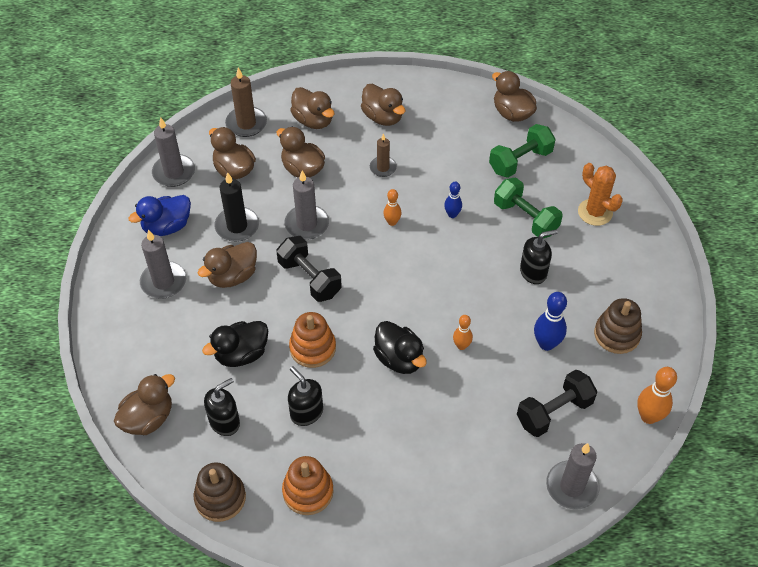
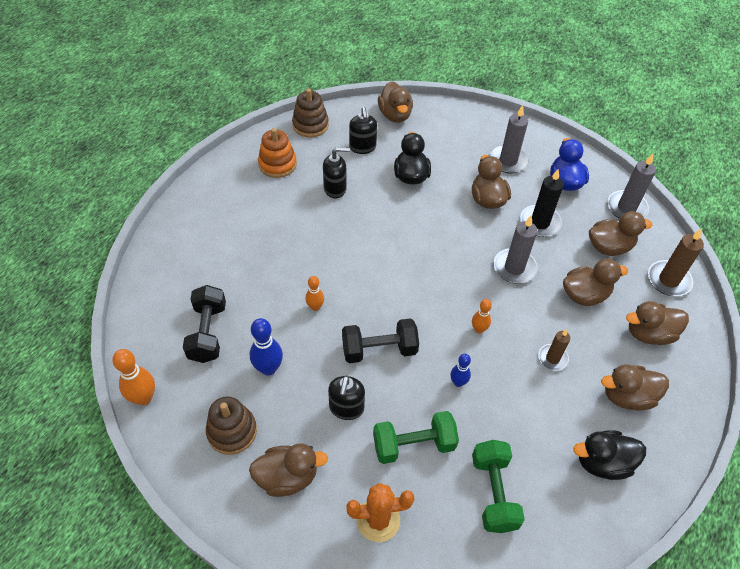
camera: 120 degrees right, 0 degrees up
black dumbbell [276,236,342,302] -> black dumbbell moved to [342,318,419,363]
orange stacking toy [289,312,336,368] -> none
black duck [373,321,427,374] -> black duck moved to [573,430,646,480]
brown duck [492,71,537,122] -> brown duck moved to [249,443,328,497]
grey candle [546,443,600,510] -> none

